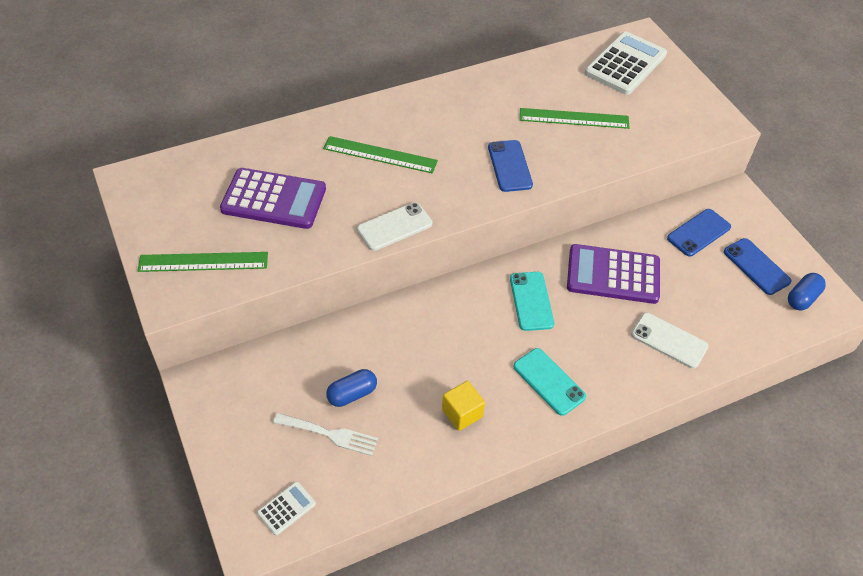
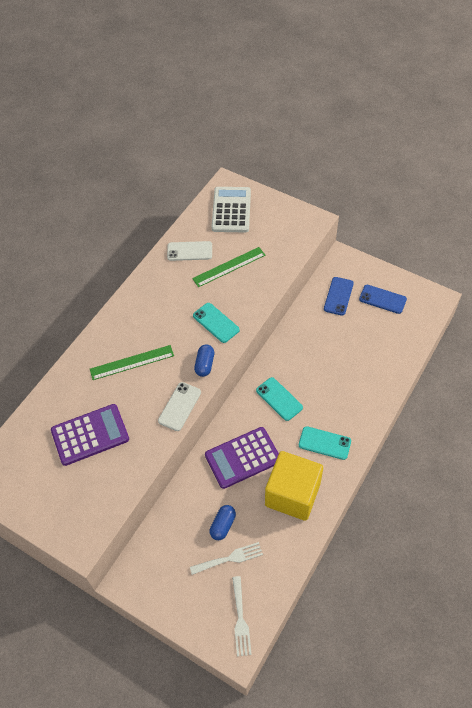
camera: 30 degrees left, 5 degrees up
green ruler [138,252,268,272] -> none
white calculator [257,482,316,536] -> white fork [232,576,252,656]
yellow cube [442,381,485,431] -> yellow cube [265,451,323,521], size x2.16
blue phone [488,140,533,192] -> turquoise phone [193,303,240,343]
purple calculator [567,244,660,304] -> purple calculator moved to [205,427,279,489]
white phone [631,313,708,369] -> white phone moved to [167,241,212,261]
blue capsule [788,273,826,310] -> blue capsule moved to [194,344,214,377]

